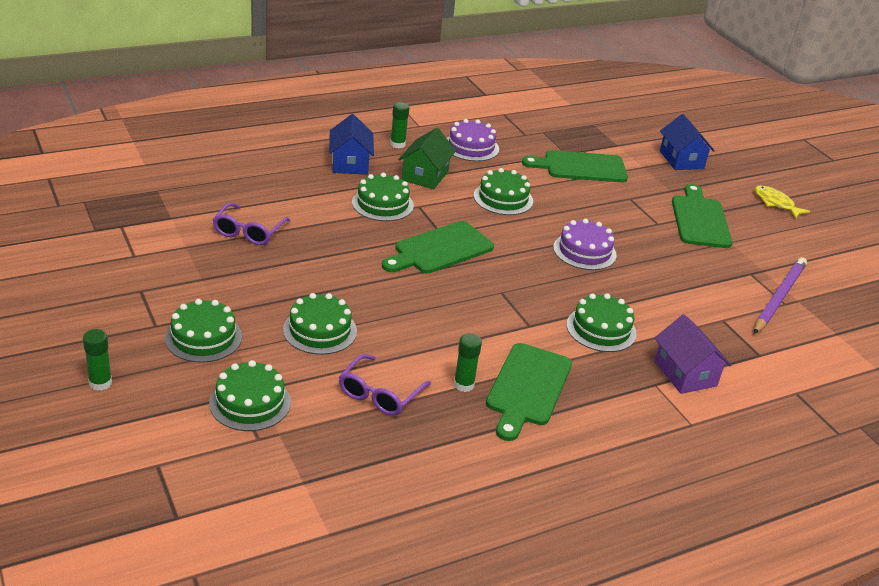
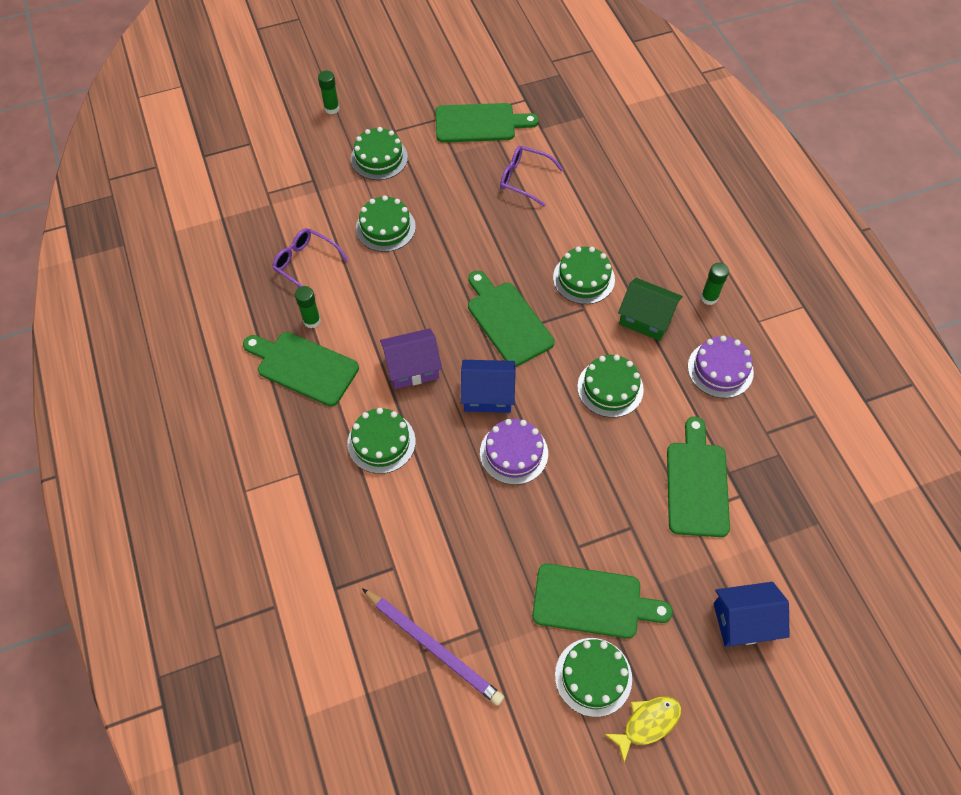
camera: 100 degrees right, 25 degrees up
green cake [209,360,291,431] -> green cake moved to [555,638,632,717]
blue house [329,114,374,175] -> blue house moved to [461,360,516,413]
purple house [654,314,731,394] -> purple house moved to [380,328,442,389]
none -> green cutting board [435,103,539,143]

